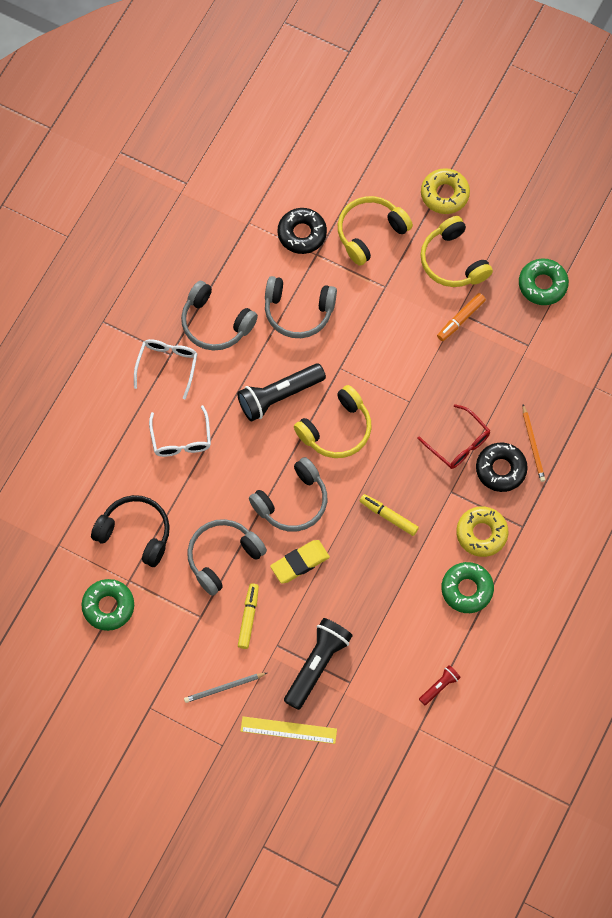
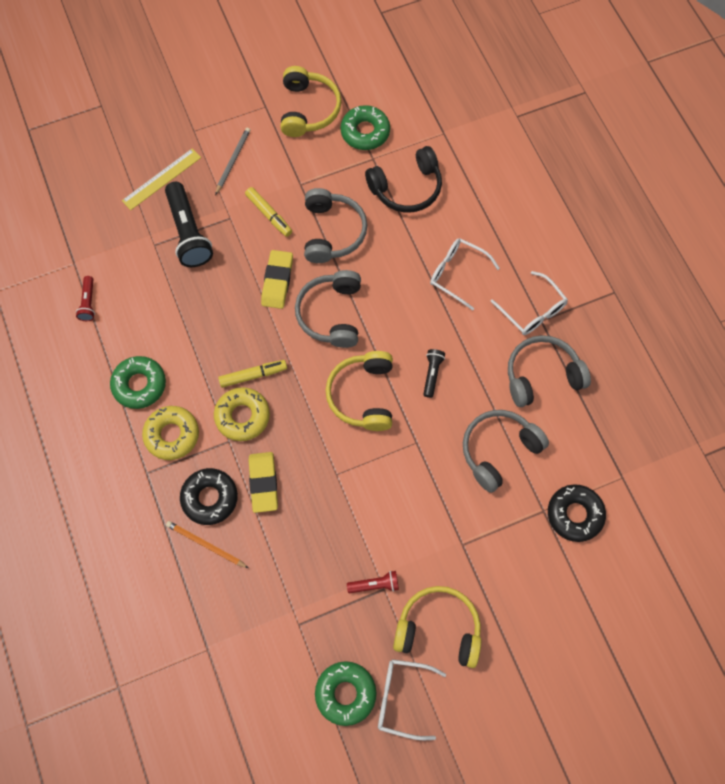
camera: 130 degrees right, 0 degrees up
black flashlight [237,363,326,422] -> black flashlight [423,349,445,398], size x0.50
yellow headphones [338,196,413,266] -> yellow headphones moved to [280,66,341,137]
red glasses [418,404,490,469] -> yellow eraser [249,452,278,513]
yellow donut [421,168,470,214] -> yellow donut moved to [214,387,270,441]
orange marker [437,293,486,341] -> red flashlight [347,571,399,593]
none -> white glasses [378,659,446,740]

